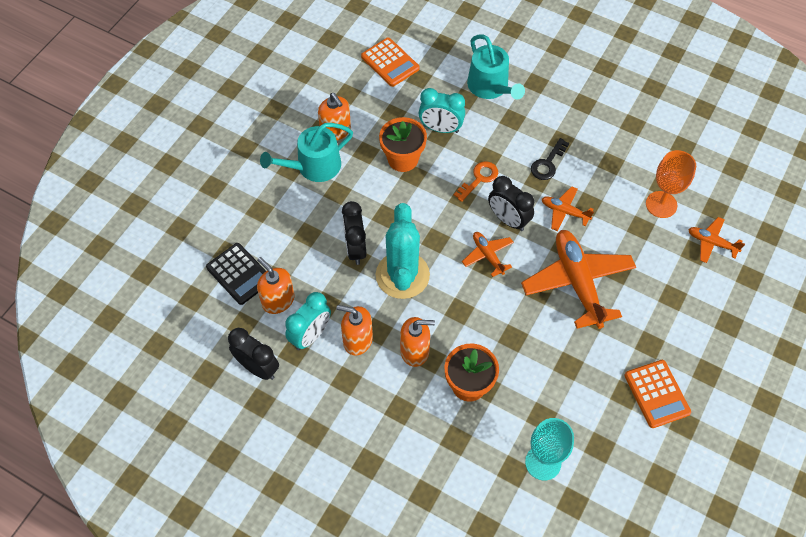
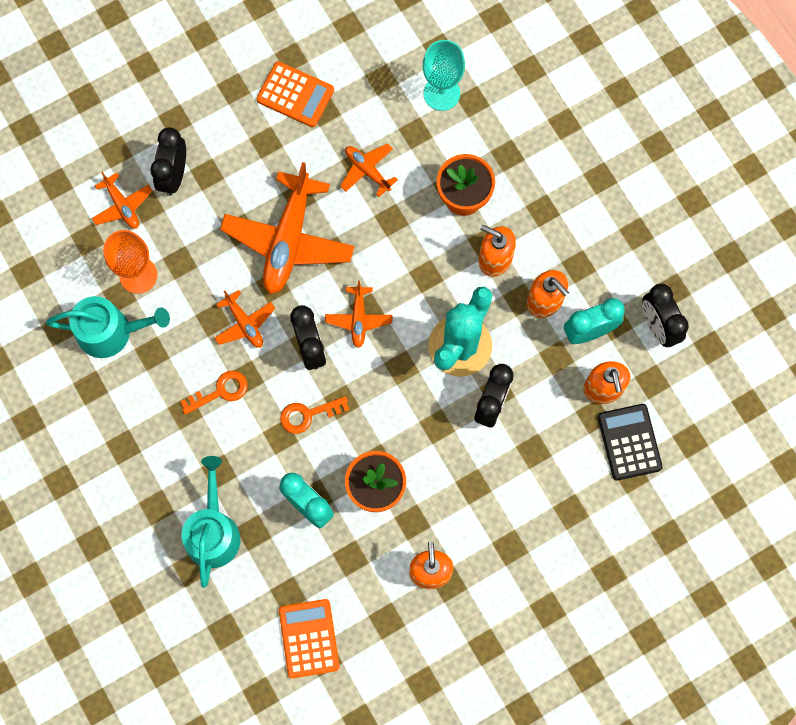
camera: 150 degrees left, 15 degrees up
turquoise watering can [260,123,353,182] -> turquoise watering can moved to [46,296,170,358]
black key [531,138,569,180] -> orange key [180,370,248,415]
orange calculator [625,360,691,428] -> orange calculator turned 105 degrees clockwise [256,61,334,127]
none -> black clock [150,127,186,196]
none -> orange plane [340,143,398,197]

